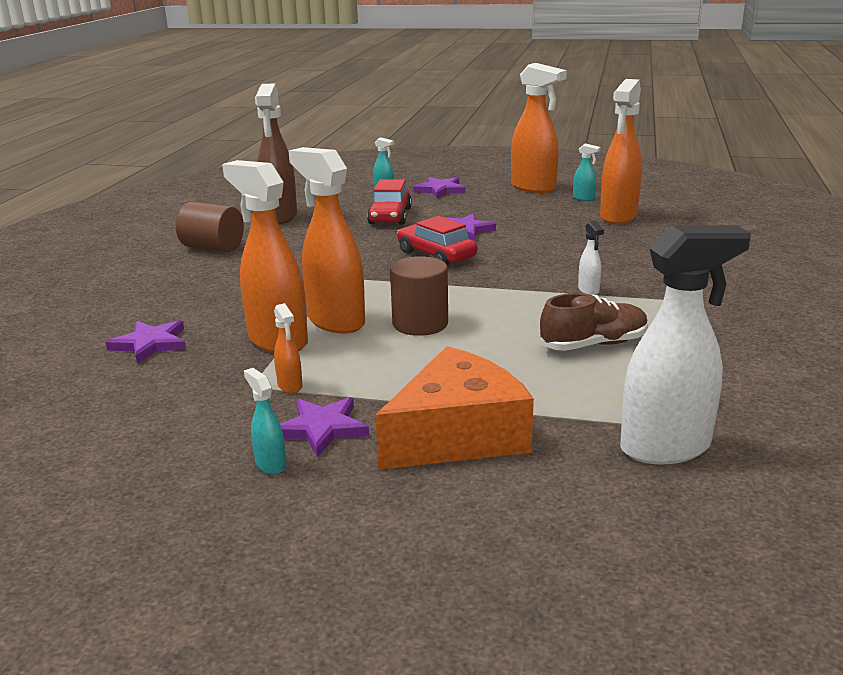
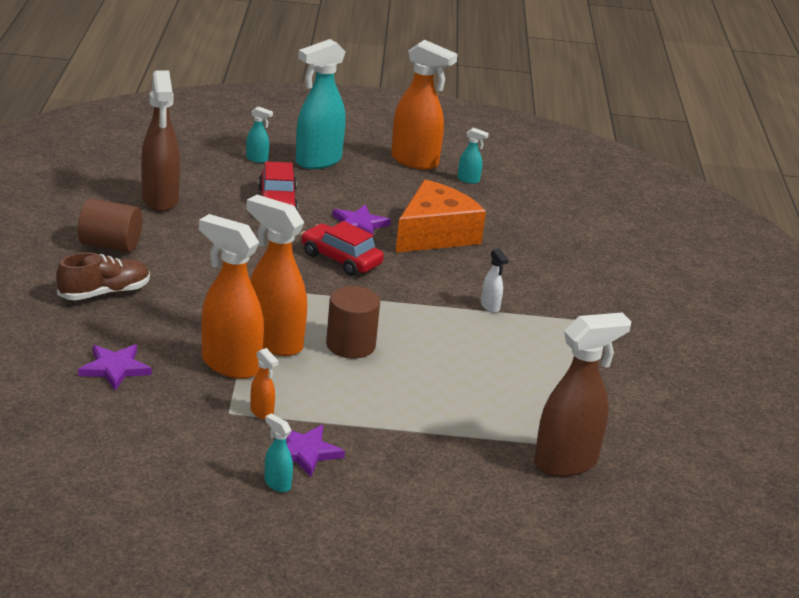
camera: 15 degrees left, 5 degrees up
orange cheese [375,346,534,470] -> orange cheese moved to [395,179,486,253]
purple star [413,177,466,198] -> turquoise spray bottle [296,39,346,169]
brown shoe [540,293,648,351] -> brown shoe moved to [56,252,150,300]
orange spray bottle [600,79,642,224] -> none
white spray bottle [620,225,751,464] -> brown spray bottle [534,313,632,477]

